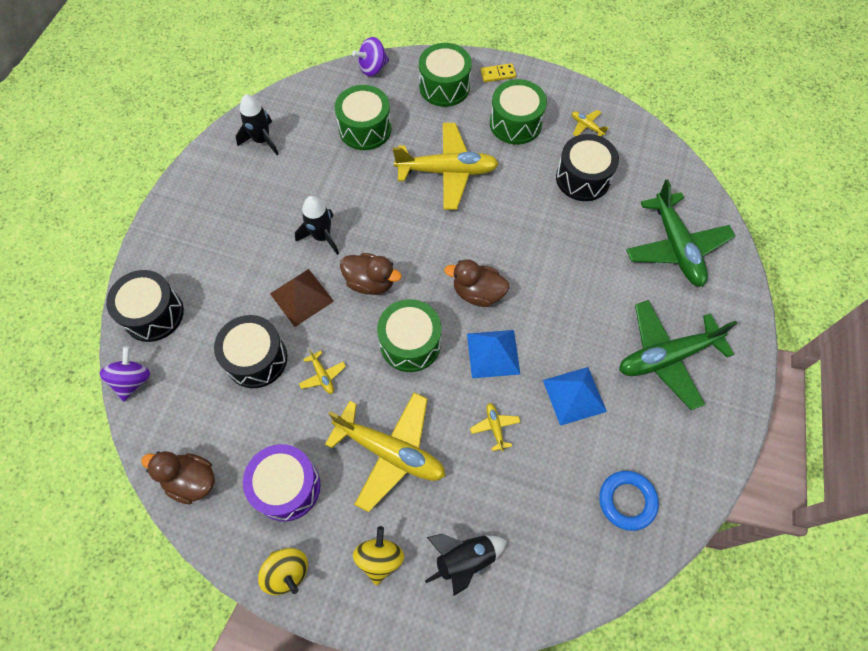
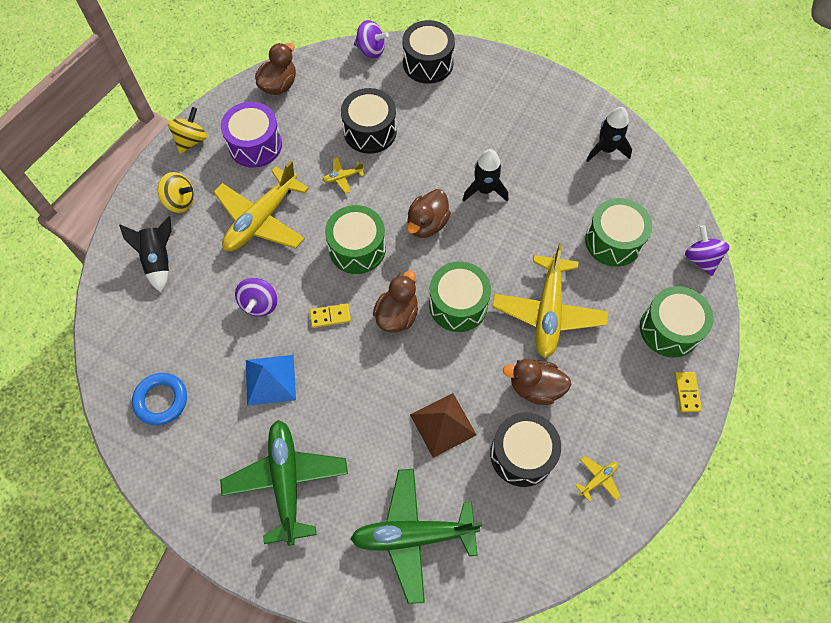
camera: 100 degrees right, 0 degrees up
yellow spinning top [258,548,308,595] -> yellow spinning top turned 150 degrees clockwise [168,107,207,154]
brown pyramid [270,269,334,327] -> brown pyramid moved to [410,393,477,458]
blue pyramid [467,330,520,378] -> yellow domino [310,303,351,328]
yellow plane [470,403,521,451] -> purple spinning top [235,278,277,317]
green drum [490,79,547,145] -> green drum moved to [429,261,491,332]
none -> brown duck [503,359,571,405]

